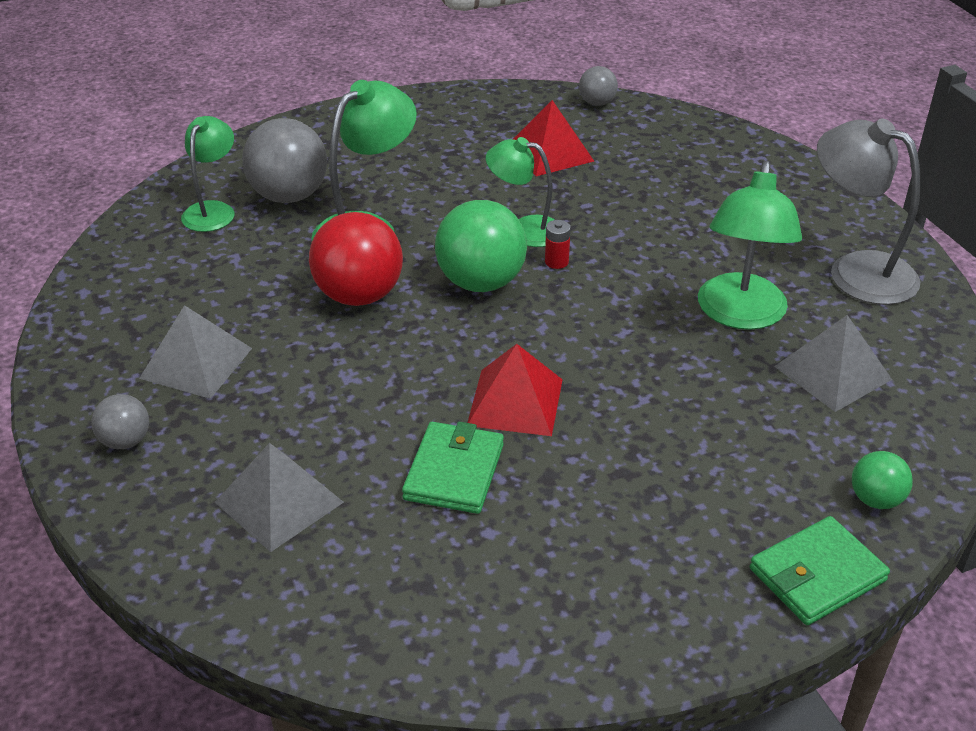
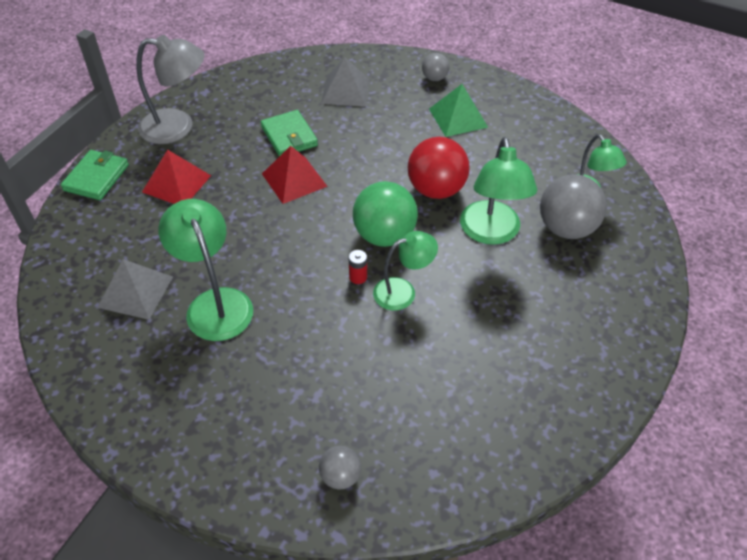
camera: 140 degrees right, 10 degrees up
grey pyramid [139,305,252,399] -> green pyramid [429,84,488,137]
red pyramid [513,100,594,176] -> red pyramid moved to [142,149,211,204]
grey ball [579,66,618,106] -> grey ball moved to [319,446,361,489]
grey lamp [817,119,921,305] -> grey lamp moved to [136,35,205,144]
green ball [852,451,913,509] -> none

